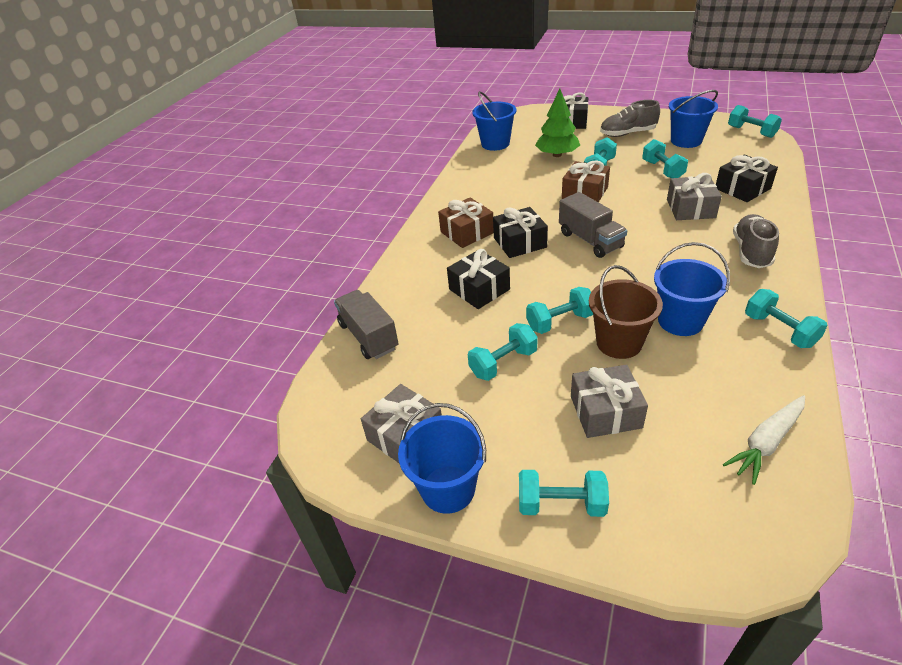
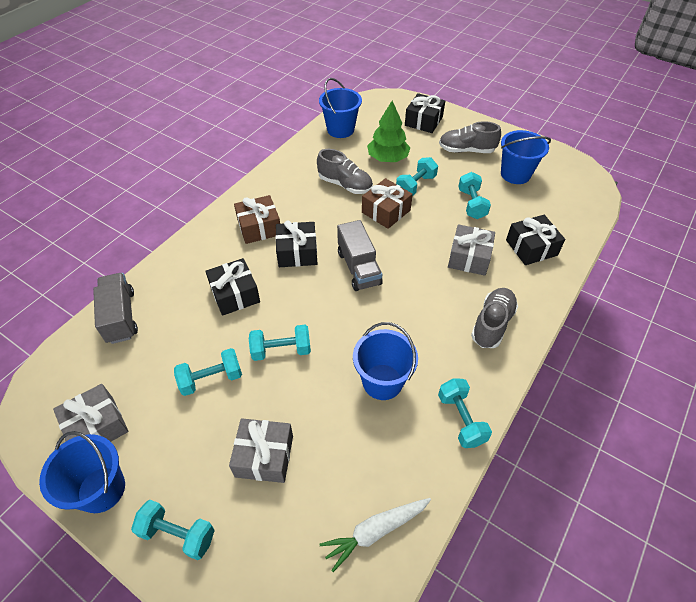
camera: 10 degrees right, 10 degrees up
brown bucket [589,265,663,359] -> none
turquoise dumbbell [728,105,782,138] -> none
none -> grey shoe [317,149,373,194]

